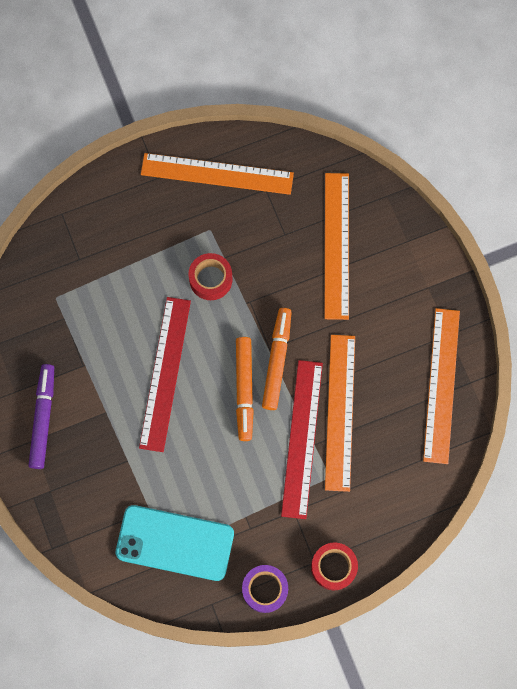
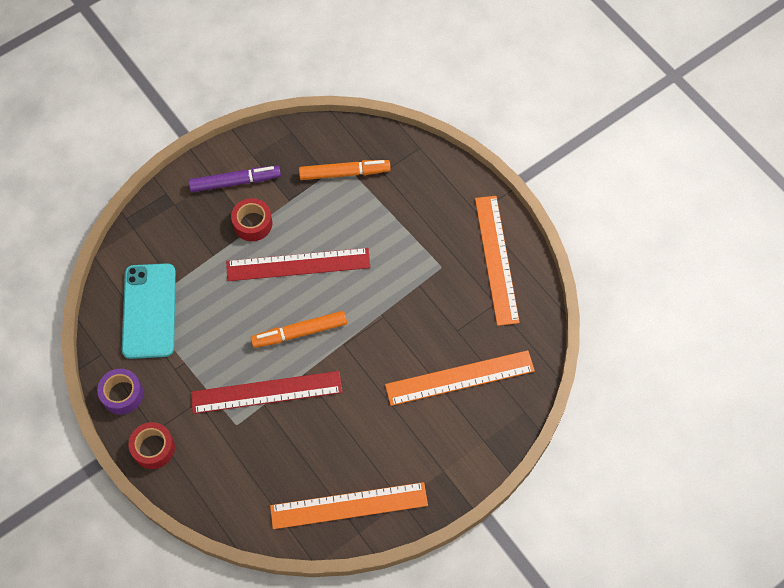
camera: 75 degrees right, 10 degrees down
red tape [188,253,233,300] -> red tape moved to [231,198,272,241]
orange marker [262,308,292,410] -> orange marker moved to [299,160,391,180]
orange ruler [325,335,355,492] -> none

